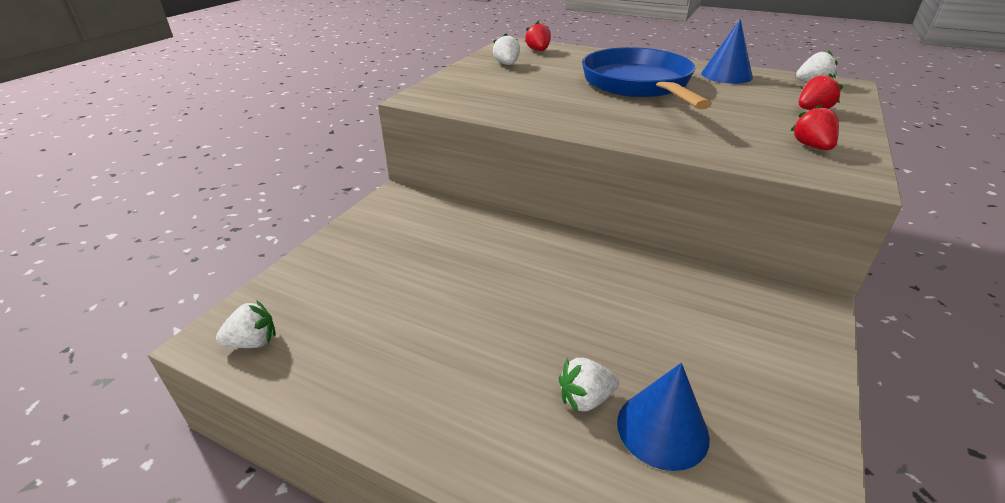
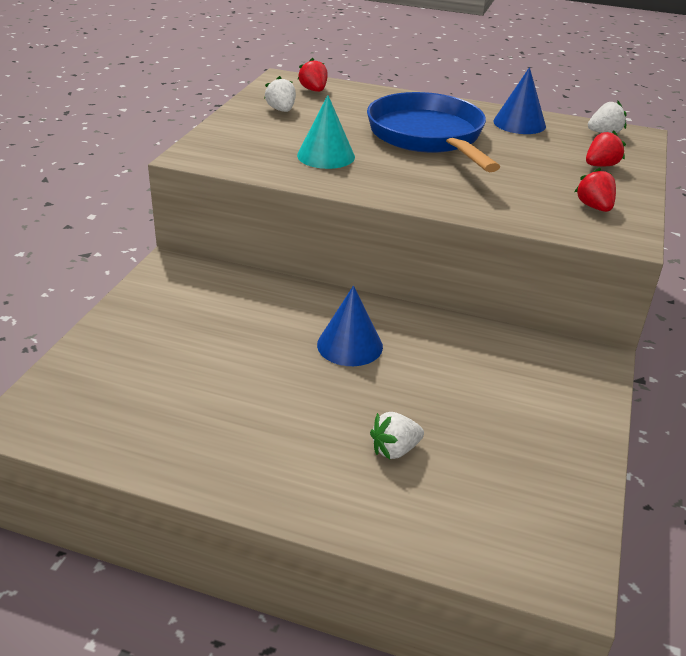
camera: 10 degrees left, 0 degrees up
white strawberry [216,300,276,348] -> none
blue cone [617,363,710,471] -> blue cone moved to [317,286,383,366]
none -> turquoise cone [297,95,355,169]

